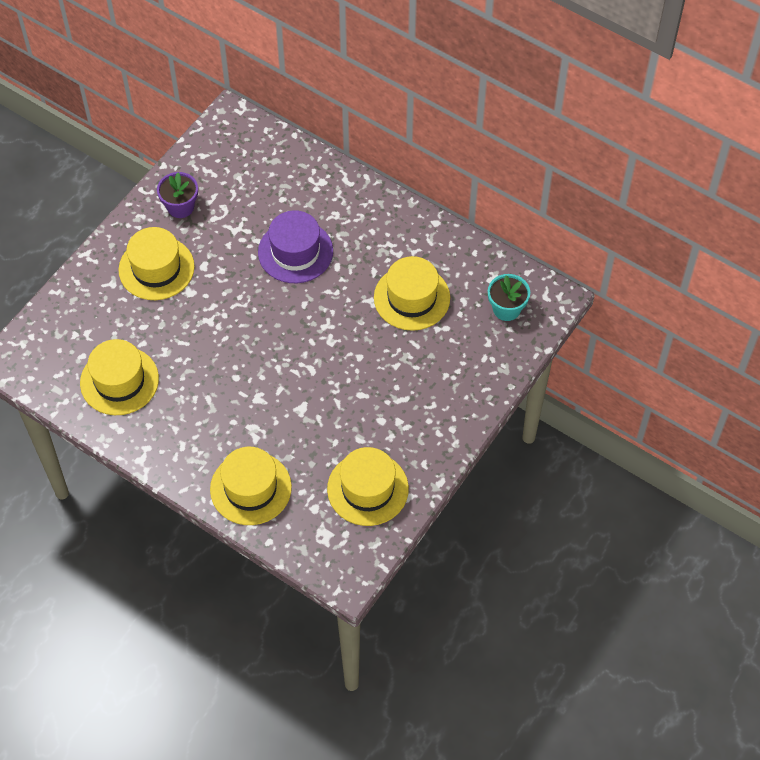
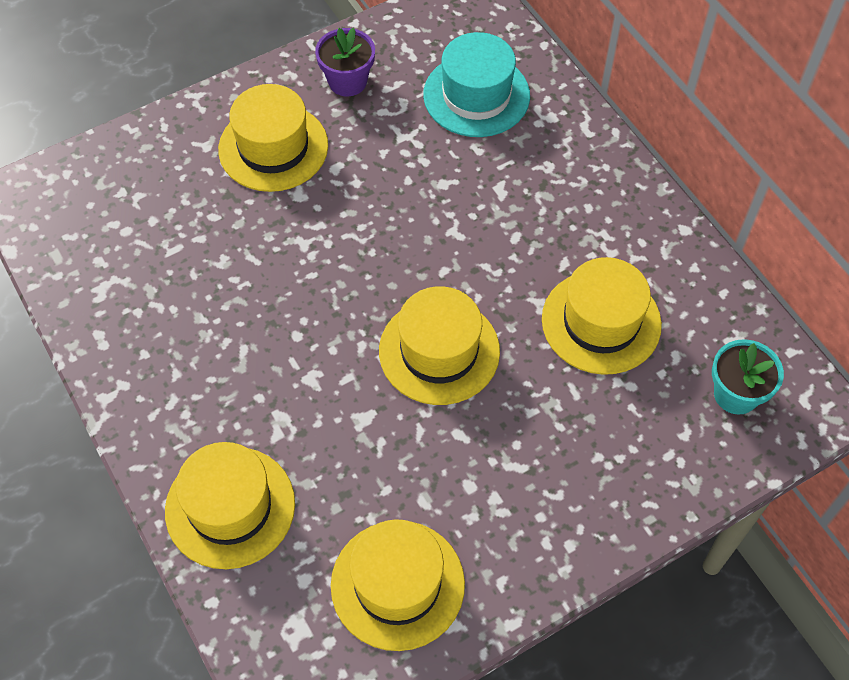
camera: 25 degrees right, 0 degrees up
yellow hat [80,339,159,415] -> yellow hat moved to [379,286,500,405]
purple hat [258,210,333,283] -> none
none -> turquoise hat [423,32,530,137]

